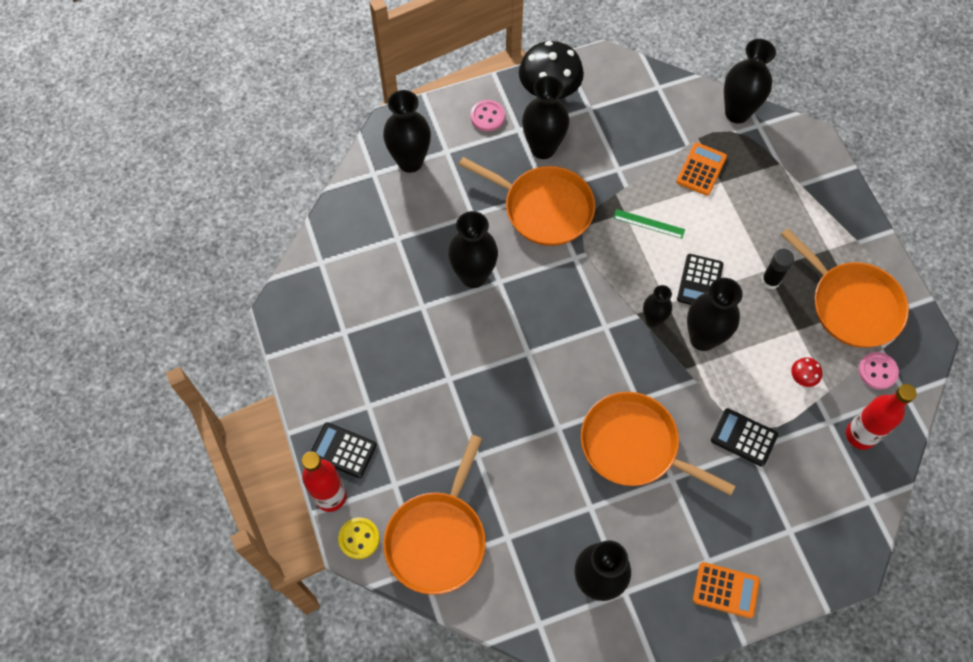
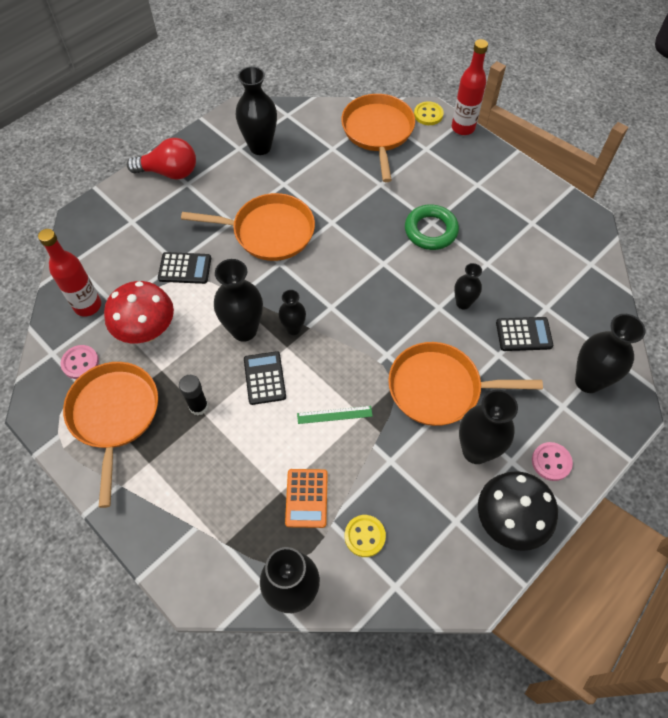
camera: 155 degrees right, 5 degrees down
black calculator [310,422,377,478] -> black calculator moved to [496,317,553,351]
black vase [448,211,498,288] -> black vase [454,263,482,310], size x0.58
orange calculator [693,562,760,618] -> red light bulb [127,138,196,180]
orange pan [781,228,909,348] -> orange pan turned 60 degrees clockwise [63,362,158,508]
red mushroom [791,358,822,387] -> red mushroom [104,281,174,343], size x2.35
none -> yellow button [345,515,386,557]
none -> green ring [405,204,459,250]

